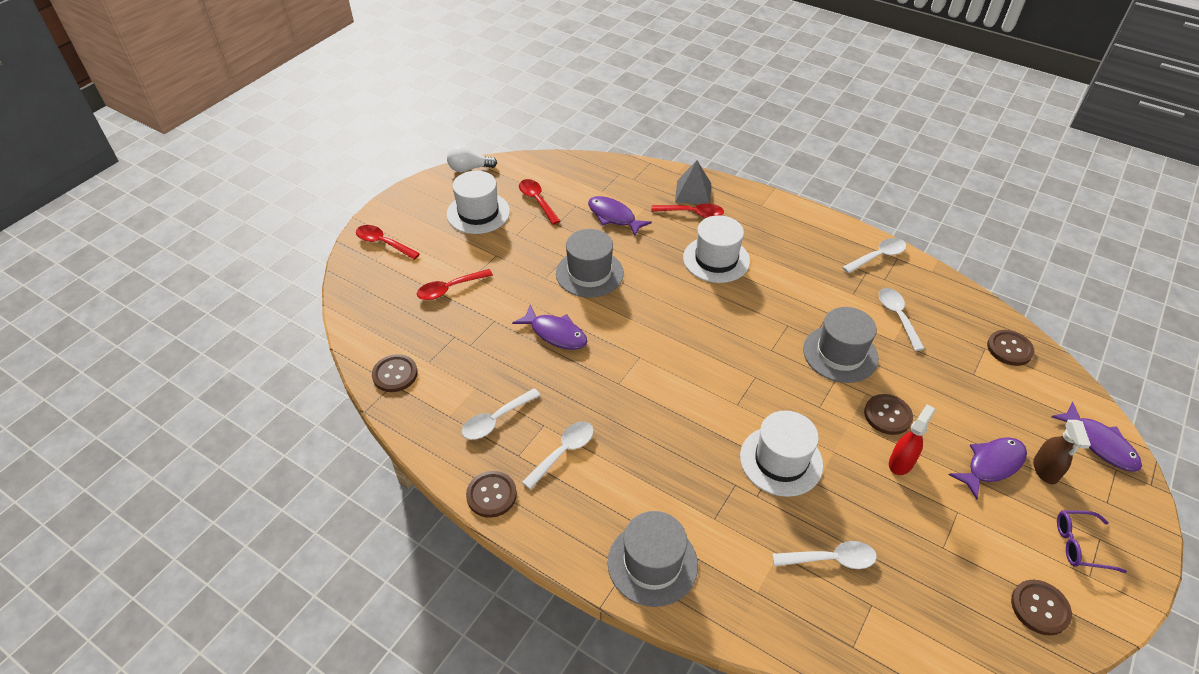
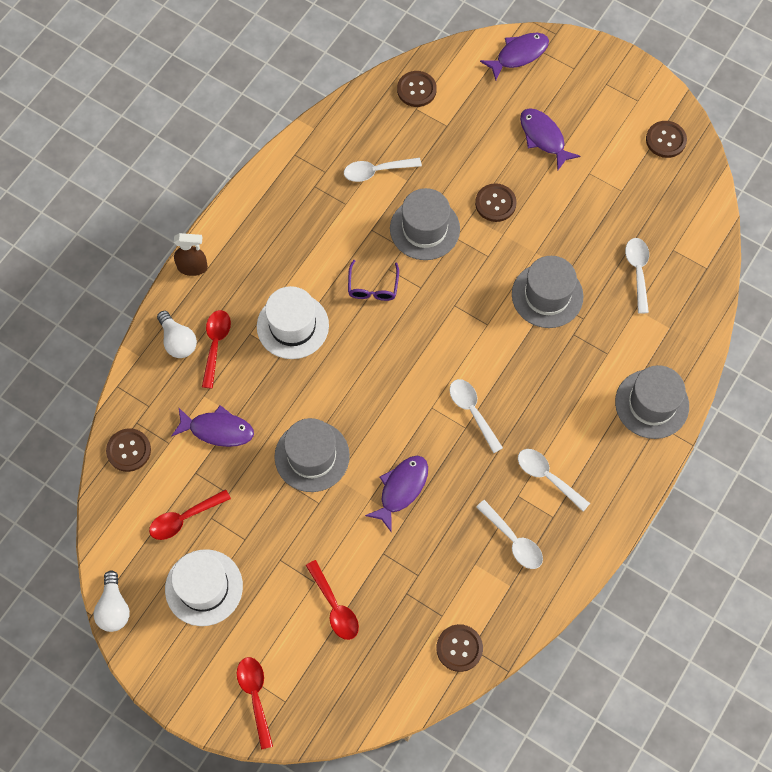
camera: 90 degrees left, 20 degrees up
red spoon [356,225,420,260] -> red spoon turned 135 degrees clockwise [237,657,273,750]
brown button [466,471,517,518] -> brown button moved to [106,428,151,472]
purple fish [588,196,652,236] -> purple fish turned 120 degrees counterclockwise [171,405,254,447]
grey pyramid [675,160,711,204] -> white light bulb [157,311,197,358]
white hat [740,410,823,497] -> grey hat [512,256,583,328]
white spoon [842,238,906,273] -> white spoon moved to [450,379,503,453]
red spray bottle [889,404,935,475] -> none
brown spray bottle [1033,420,1091,484] -> brown spray bottle moved to [174,233,208,276]
purple glasses [1057,510,1127,573] -> purple glasses moved to [348,260,399,301]

